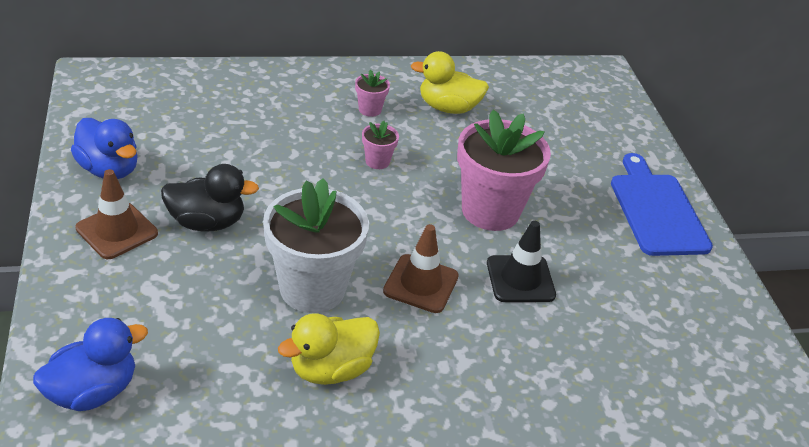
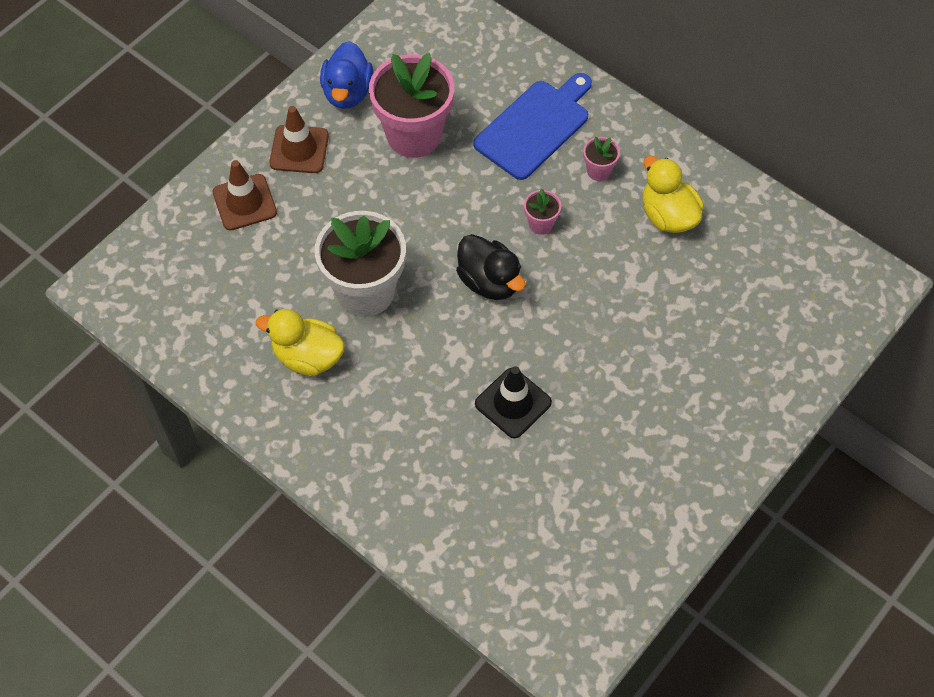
camera: 55 degrees right, 20 degrees up
blue duck [33,318,148,411] -> none
black duck [161,164,259,231] -> black duck moved to [456,234,525,300]
brown traffic cone [383,224,459,313] -> brown traffic cone moved to [213,160,277,231]
pink flower pot [457,110,551,231] -> pink flower pot moved to [369,53,454,158]
blue cutting board [611,153,713,256] -> blue cutting board moved to [473,73,592,180]

